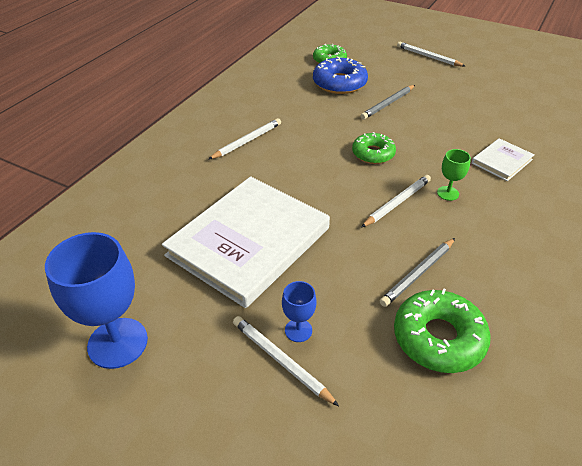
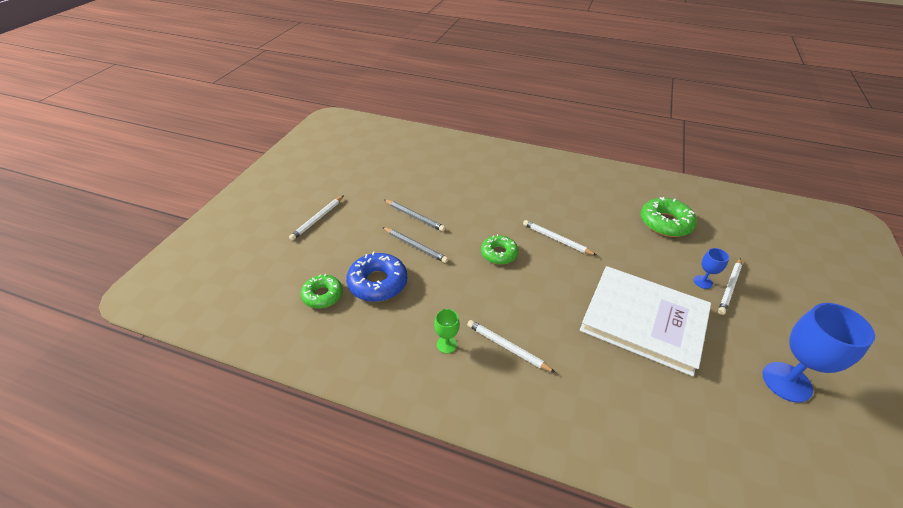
camera: 100 degrees left, 0 degrees up
grey pencil [380,238,455,307] -> grey pencil moved to [384,200,445,232]
green goblet [437,149,471,201] -> green goblet moved to [434,309,460,353]
white book [472,138,535,181] -> none

